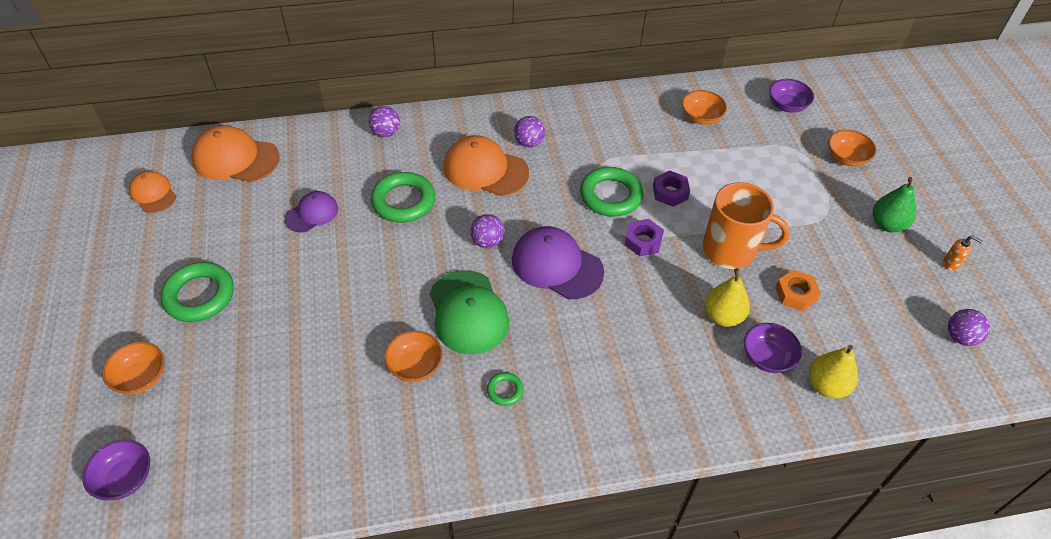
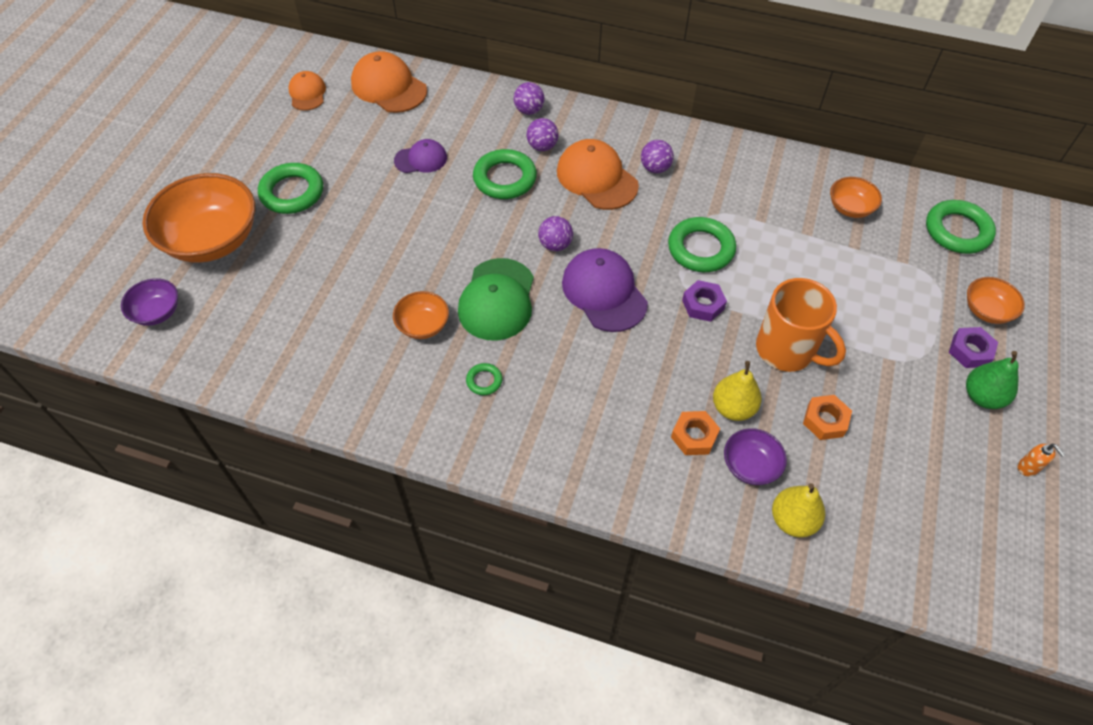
camera: 30 degrees right, 5 degrees up
orange bowl [102,342,164,394] -> orange bowl [142,173,255,263], size x2.05
purple nut [653,170,690,207] -> purple nut moved to [949,327,998,368]
purple bowl [769,79,814,113] -> green ring [926,200,996,254]
purple ball [948,309,990,346] -> purple ball moved to [526,118,559,151]
none -> orange nut [671,411,720,455]

